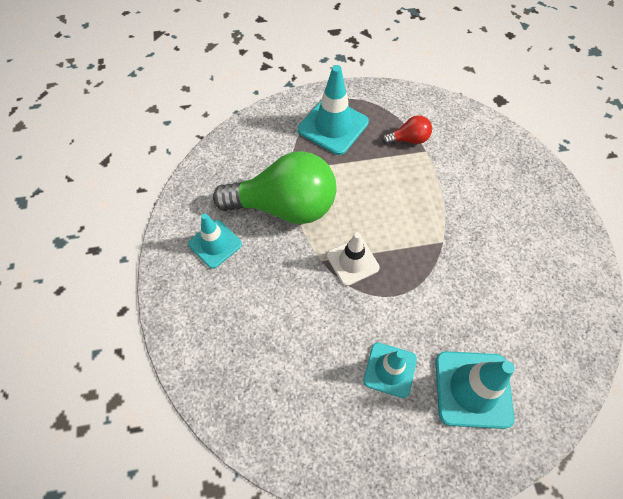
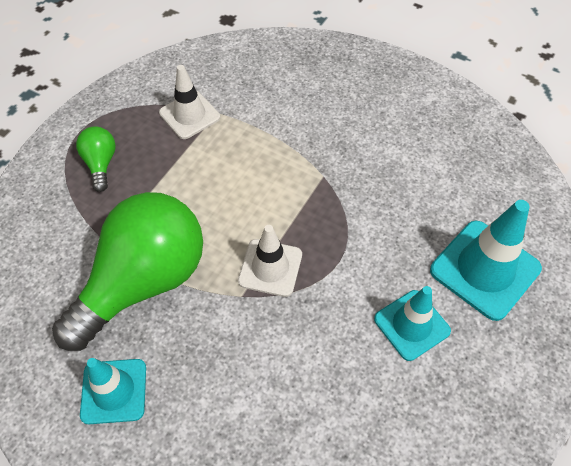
camera: 50 degrees left, 5 degrees down
turquoise traffic cone [298,65,369,155] -> green light bulb [76,126,116,192]
red light bulb [382,115,432,144] -> white traffic cone [159,65,220,139]

